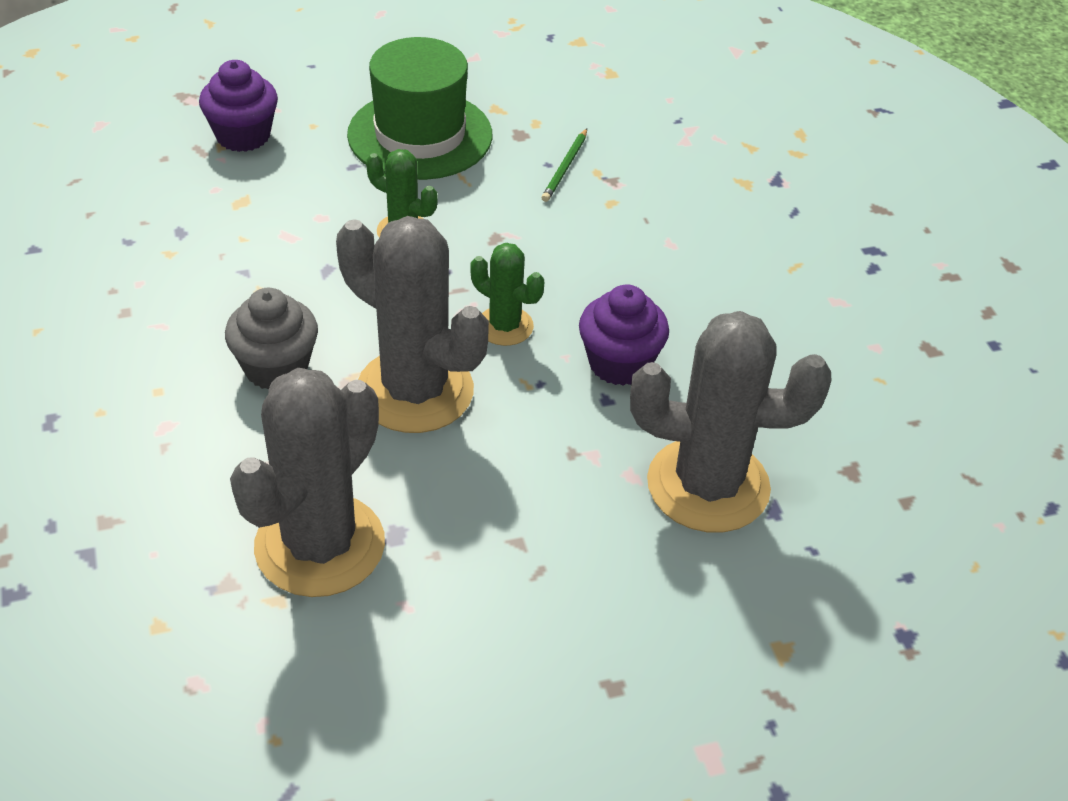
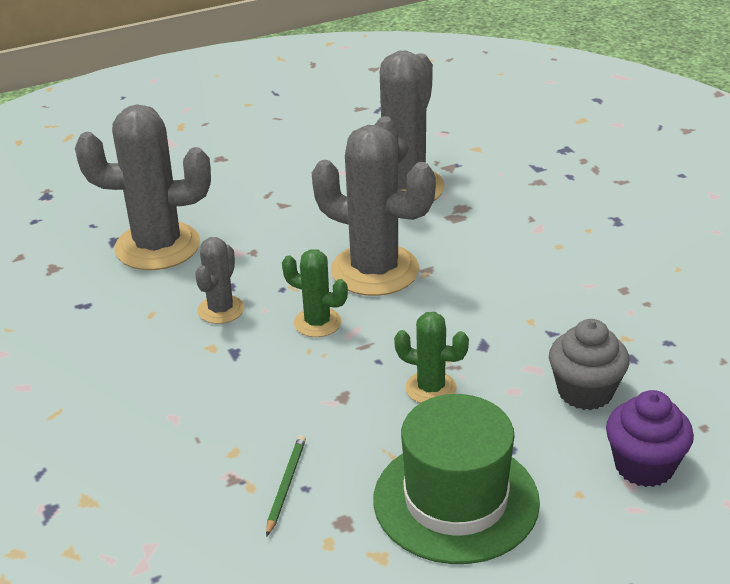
camera: 175 degrees right, 10 degrees down
grey cupcake [225,288,318,390] -> grey cupcake moved to [549,319,630,410]
purple cupcake [579,284,669,386] -> grey cactus [195,237,244,324]

